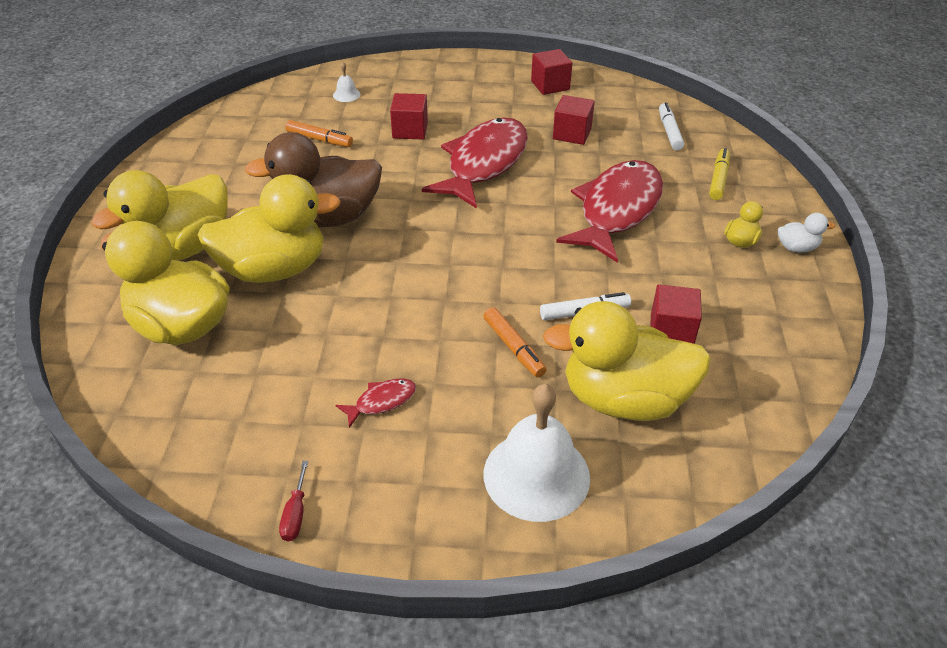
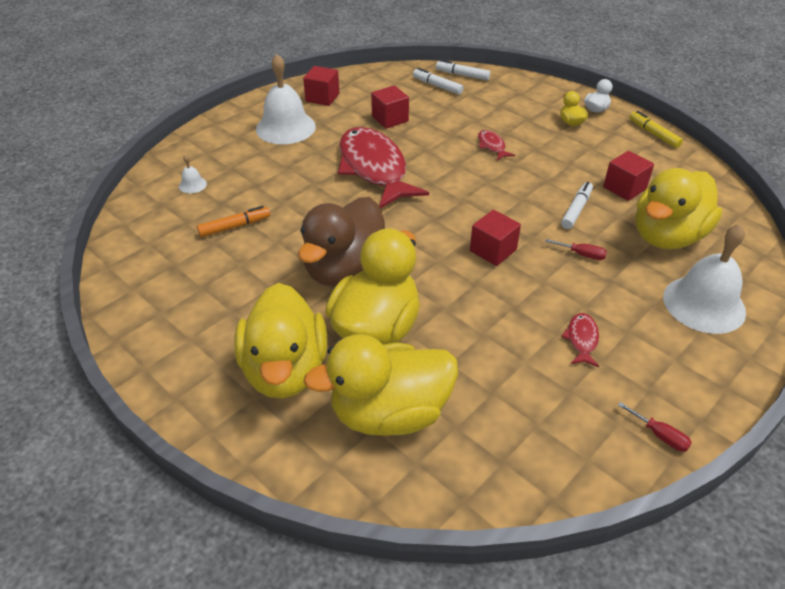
camera: 50 degrees left, 0 degrees up
red cube [390,93,428,139] -> red cube moved to [470,210,521,266]
orange marker [484,307,547,378] -> red screwdriver [545,239,607,260]
red fish [556,160,663,263] -> red fish [478,130,515,160], size x0.40
yellow marker [709,148,730,200] -> yellow marker moved to [630,111,683,148]
none -> white bell [256,54,316,144]
none -> white marker [436,60,491,80]

